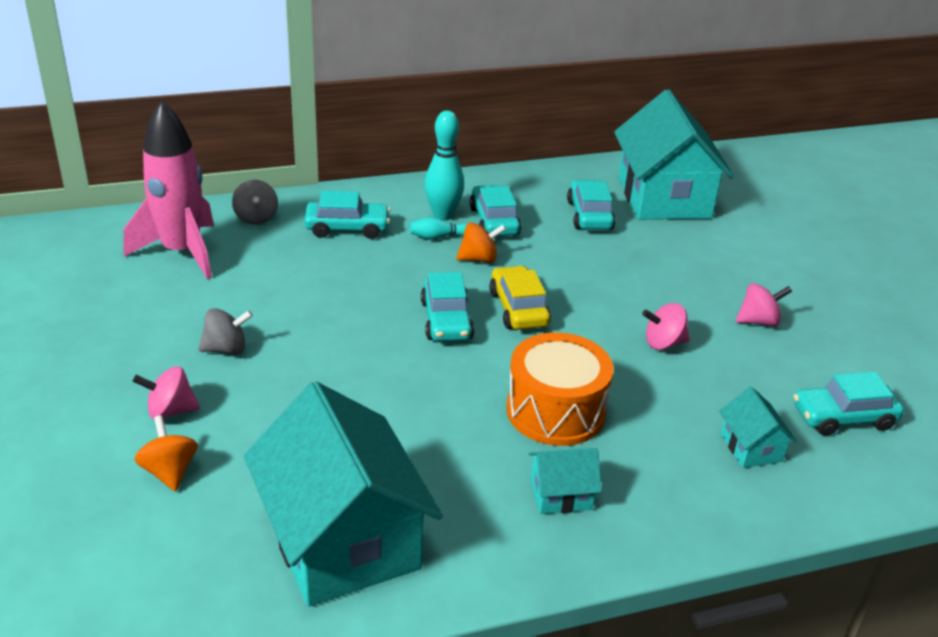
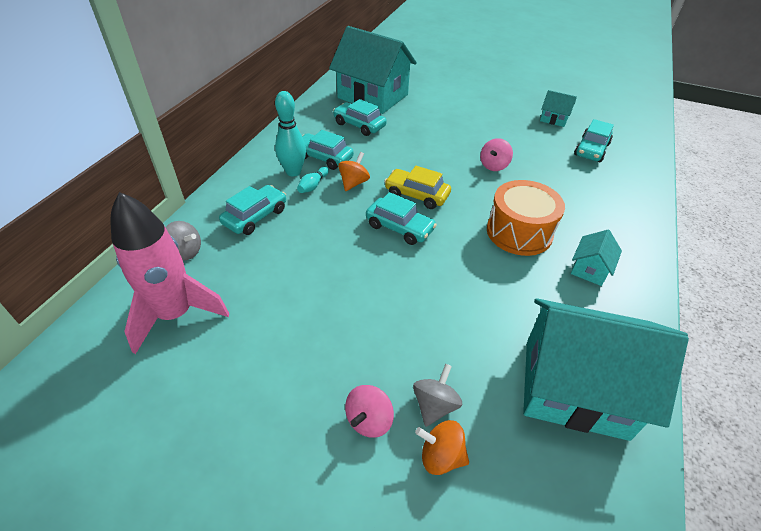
camera: 50 degrees left, 10 degrees up
grey spinning top [198,308,253,355] -> grey spinning top moved to [413,364,462,427]
turquoise house [719,387,797,468] -> turquoise house moved to [540,90,577,127]
pink spinning top [736,283,792,327] -> none

